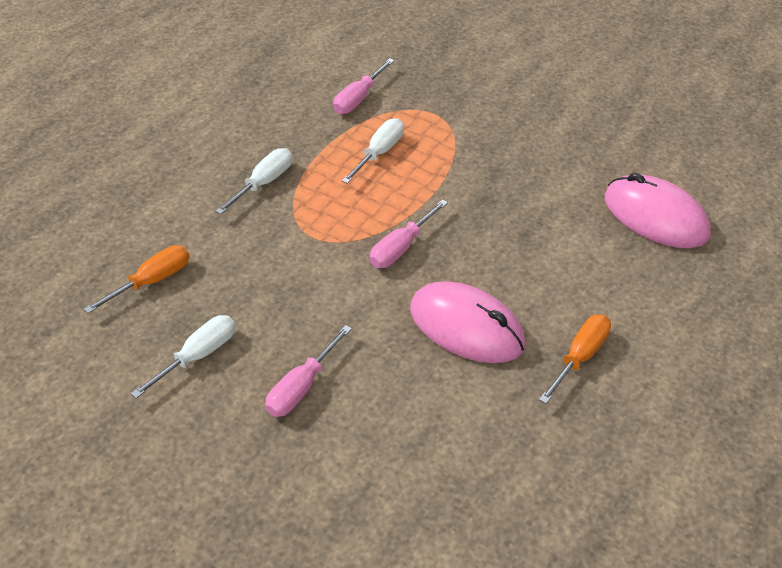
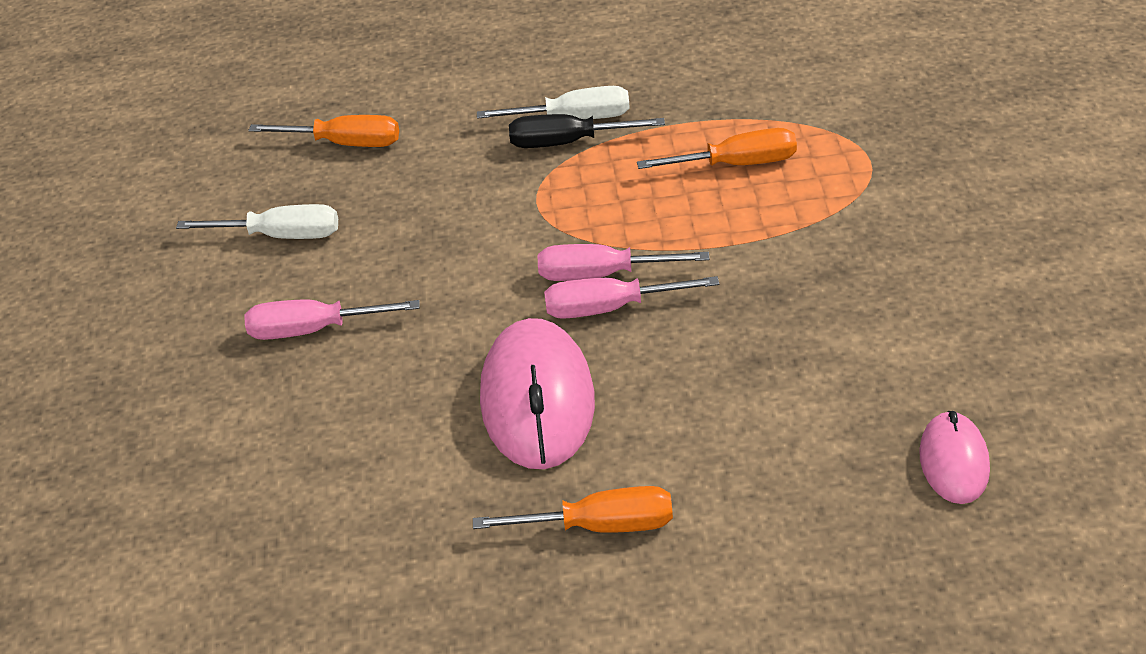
camera: 55 degrees right, 5 degrees down
pink screwdriver [333,58,394,114] -> pink screwdriver moved to [544,276,719,319]
white screwdriver [342,118,404,184] -> orange screwdriver [637,128,797,169]
pink mouse [605,173,711,248] -> pink mouse [919,411,990,504], size x0.56
none -> black screwdriver [509,114,665,148]

